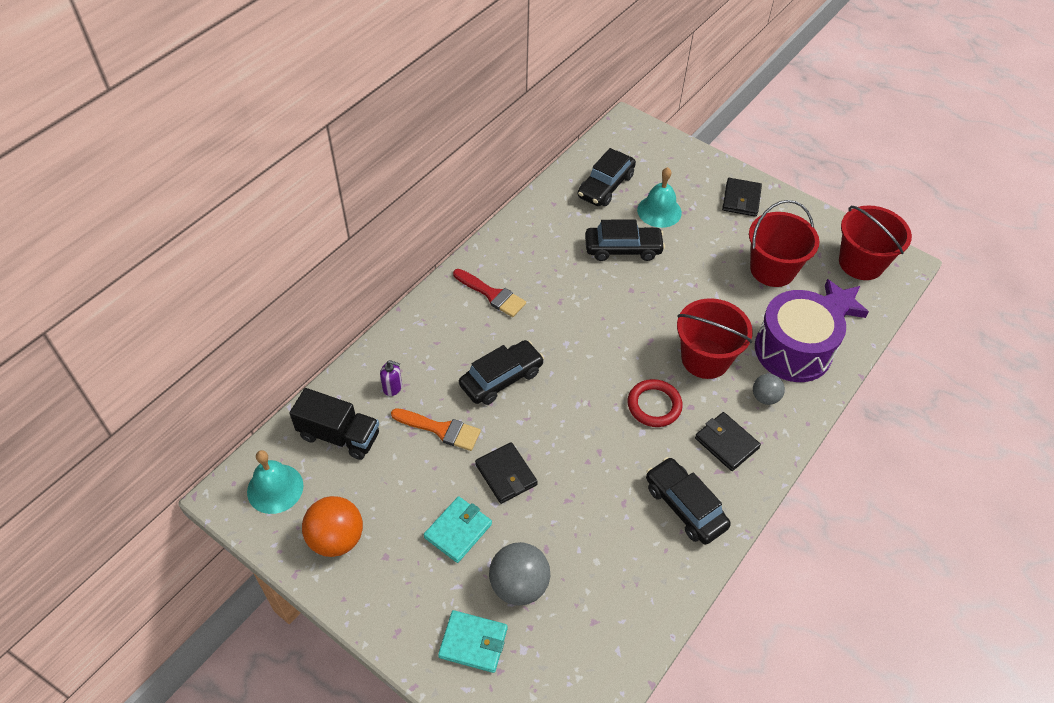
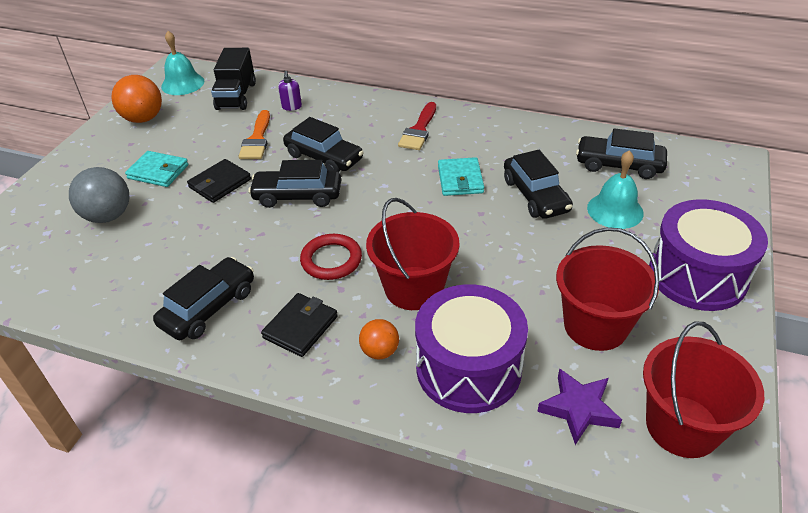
camera: 75 degrees right, 10 degrees down
turquoise wallet [438,610,507,673] -> turquoise wallet moved to [438,157,484,196]
black wallet [722,178,762,217] -> purple drum [649,199,768,311]
grey ball [753,374,785,405] -> orange ball [359,319,399,359]
none -> black car [248,160,341,208]

